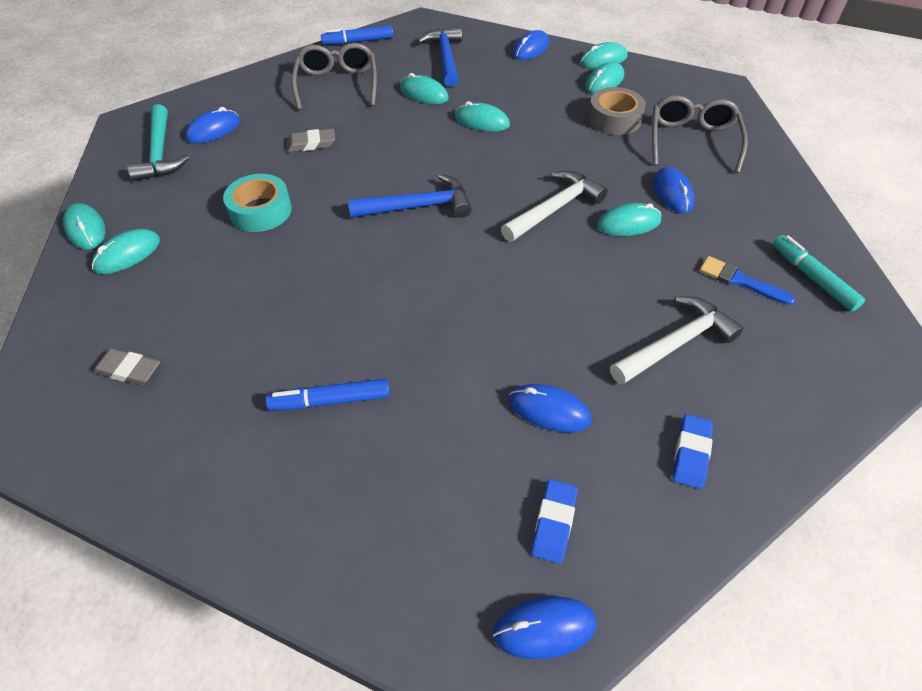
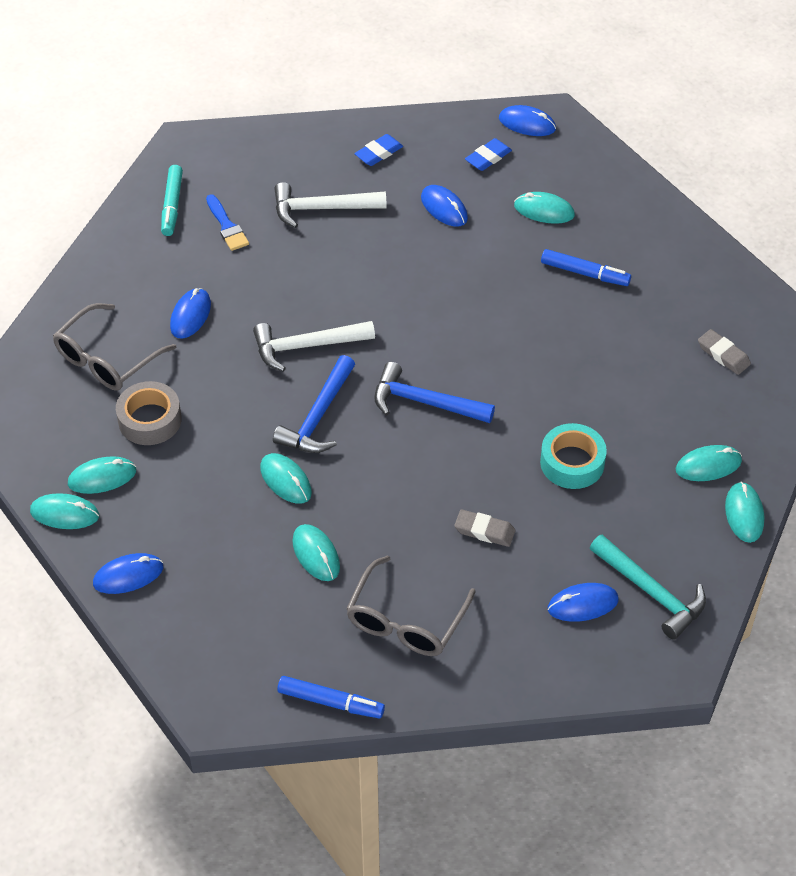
camera: 150 degrees left, 0 degrees up
turquoise hammer [127,104,189,181] -> turquoise hammer turned 120 degrees clockwise [590,535,706,640]
blue hammer [418,27,462,87] -> blue hammer moved to [273,355,355,453]
turquoise mouse [597,203,661,236] -> turquoise mouse moved to [514,192,575,224]

